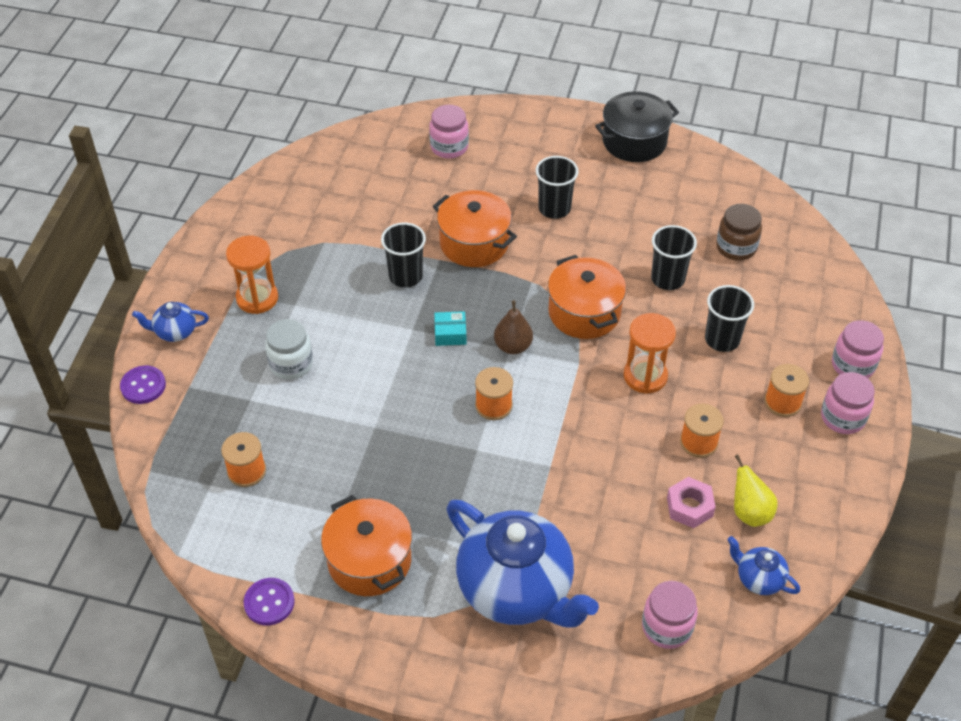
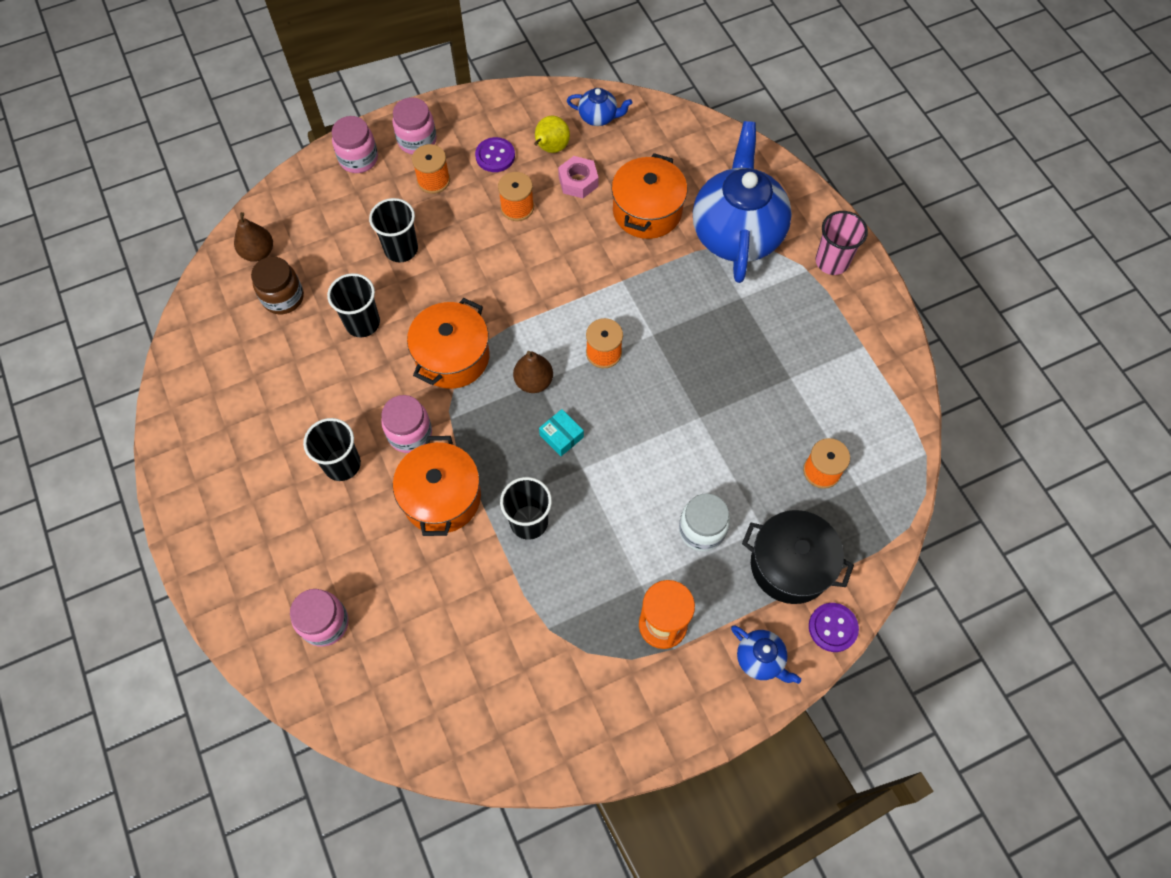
camera: 130 degrees left, 15 degrees up
purple button [243,578,295,625] -> purple button moved to [475,137,515,172]
orange pot [321,495,412,596] -> orange pot moved to [612,153,687,239]
black pot [595,91,679,162] -> black pot moved to [742,510,854,604]
orange hourglass [623,313,676,394] -> none
pink jar [642,581,698,649] -> pink jar moved to [381,395,432,453]
blue teapot [727,536,800,595] -> blue teapot turned 75 degrees counterclockwise [567,88,632,126]
none -> brown pear [234,212,273,262]
none -> pink cup [815,211,868,275]

